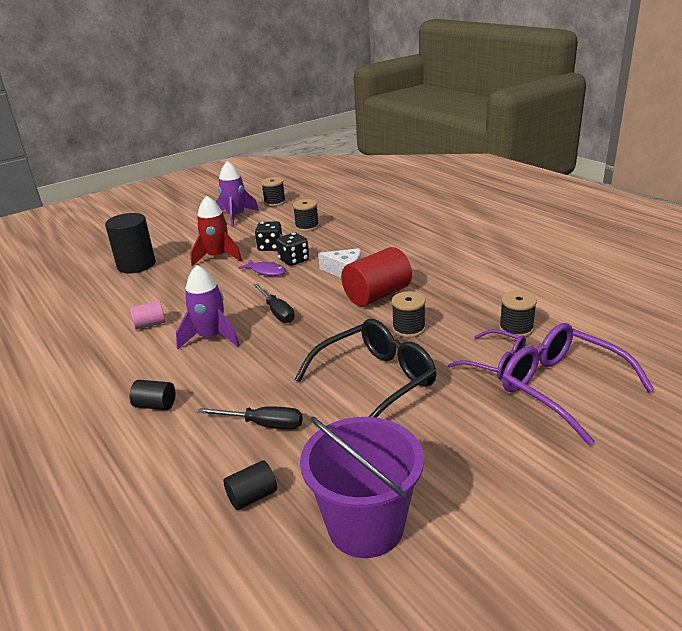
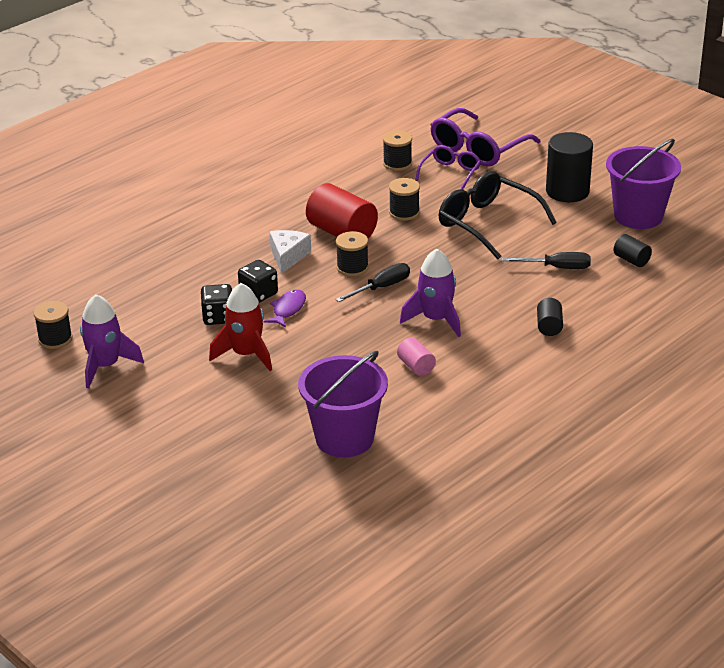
camera: 100 degrees left, 5 degrees up
black cylinder [105,213,156,274] -> black cylinder moved to [546,132,593,202]
black screwdriver [197,406,303,430] -> black screwdriver turned 90 degrees clockwise [502,252,591,269]
black spool [293,199,319,232] -> black spool moved to [336,231,369,277]
none -> purple bucket [298,351,388,458]

